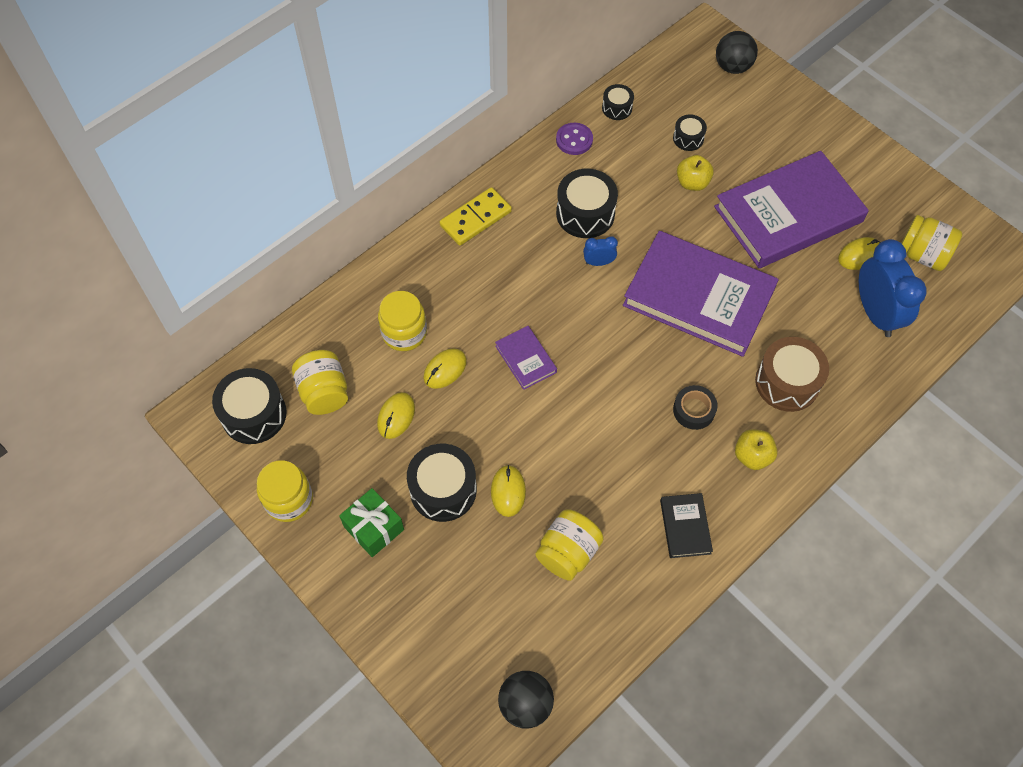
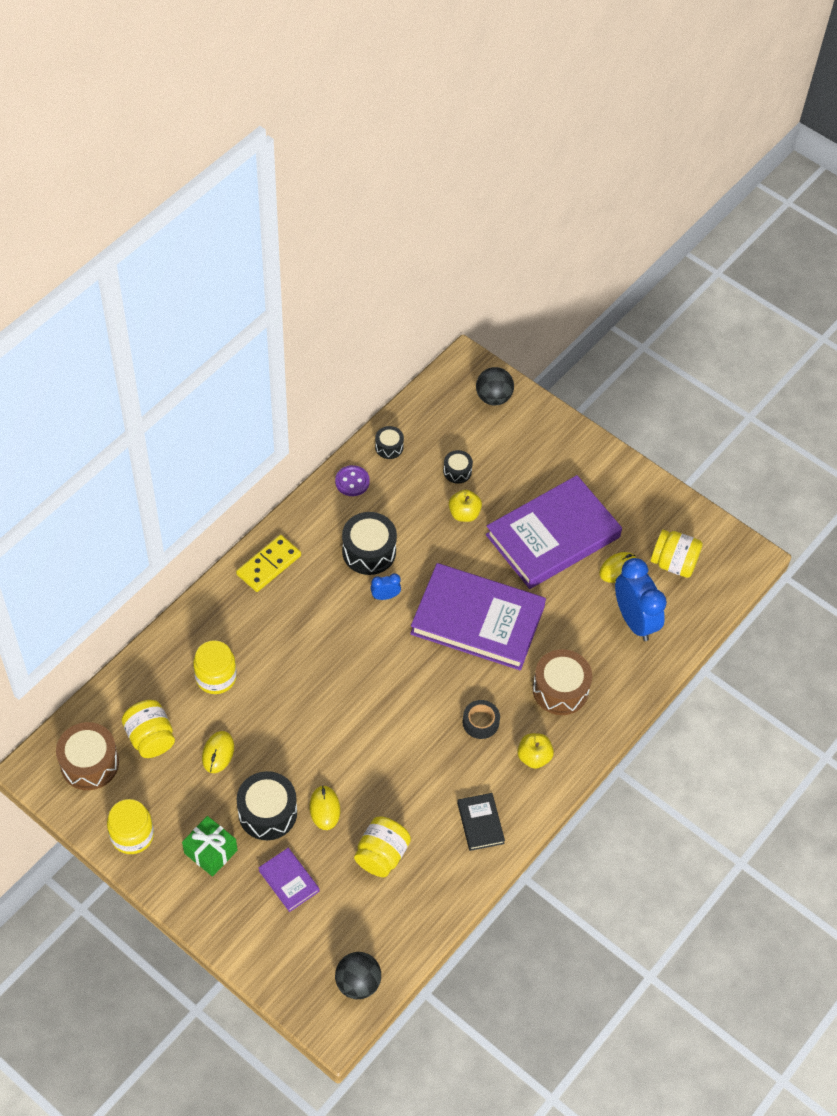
camera: 10 degrees left, 5 degrees down
black drum [212,368,287,444] -> brown drum [56,722,119,790]
yellow mouse [423,349,467,389] -> none
purple book [495,326,557,390] -> purple book moved to [258,848,320,912]

